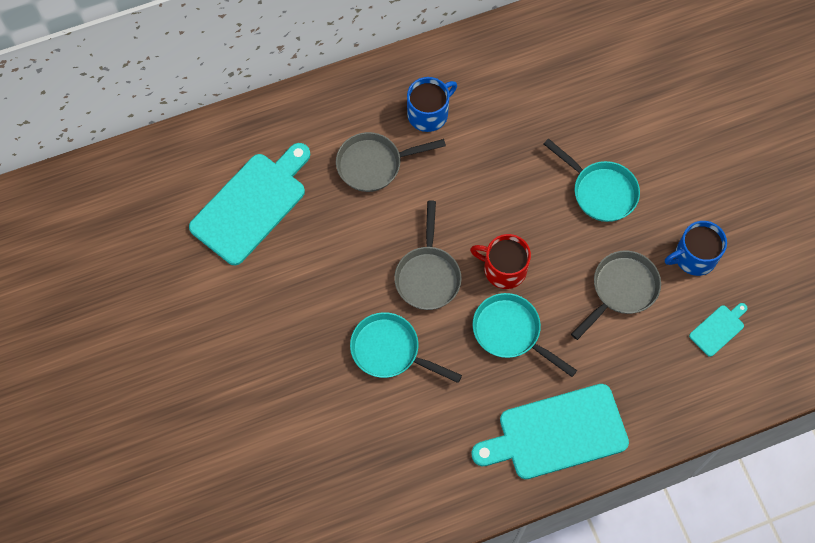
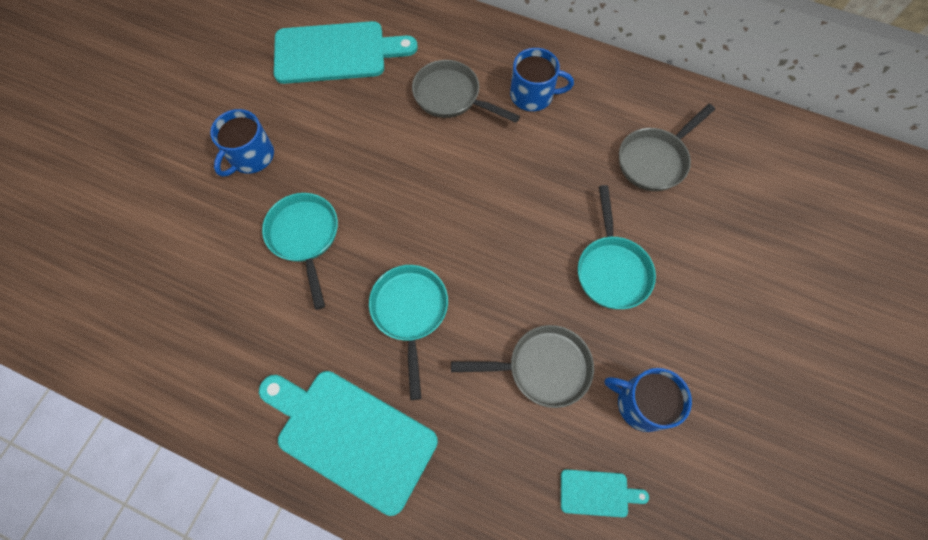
camera: 45 degrees right, 0 degrees up
grey pan [394,200,462,310] -> grey pan moved to [619,104,715,191]
red mug [470,234,531,289] -> none
none -> blue mug [210,109,274,177]

